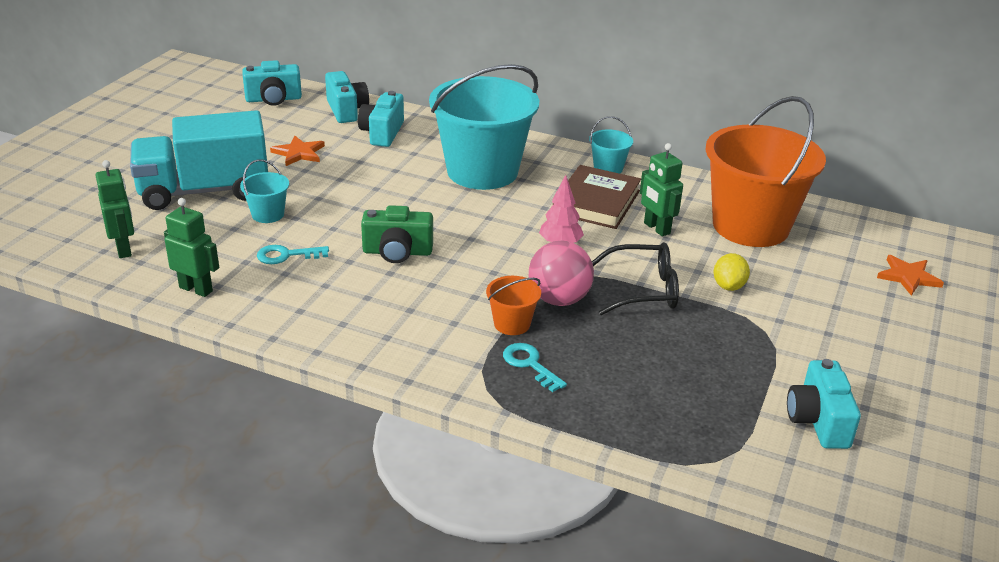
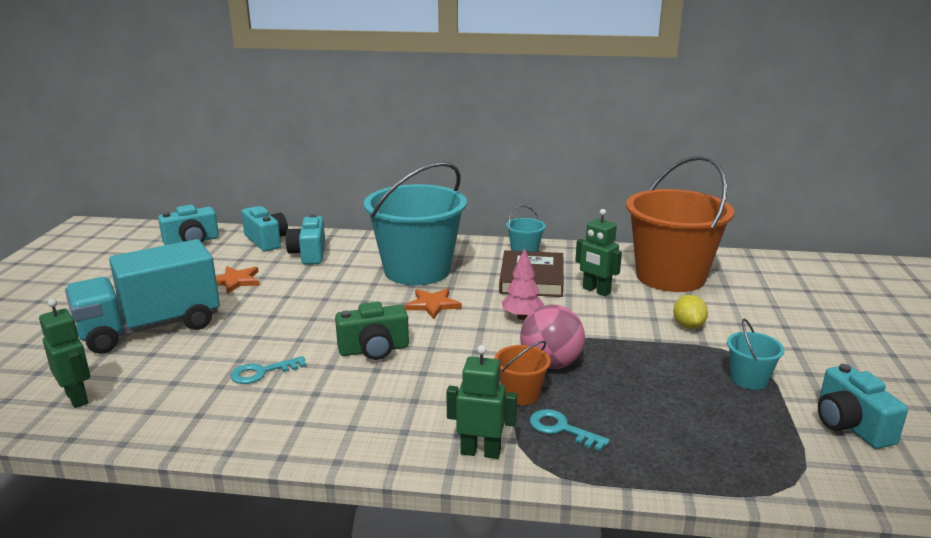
camera: 15 degrees left, 10 degrees down
green robot [164,198,219,297] -> green robot moved to [446,345,517,459]
turquoise bucket [240,159,289,223] -> turquoise bucket moved to [727,318,784,390]
black glasses [592,242,679,315] -> none
orange star [877,255,944,296] -> orange star moved to [404,288,462,319]

